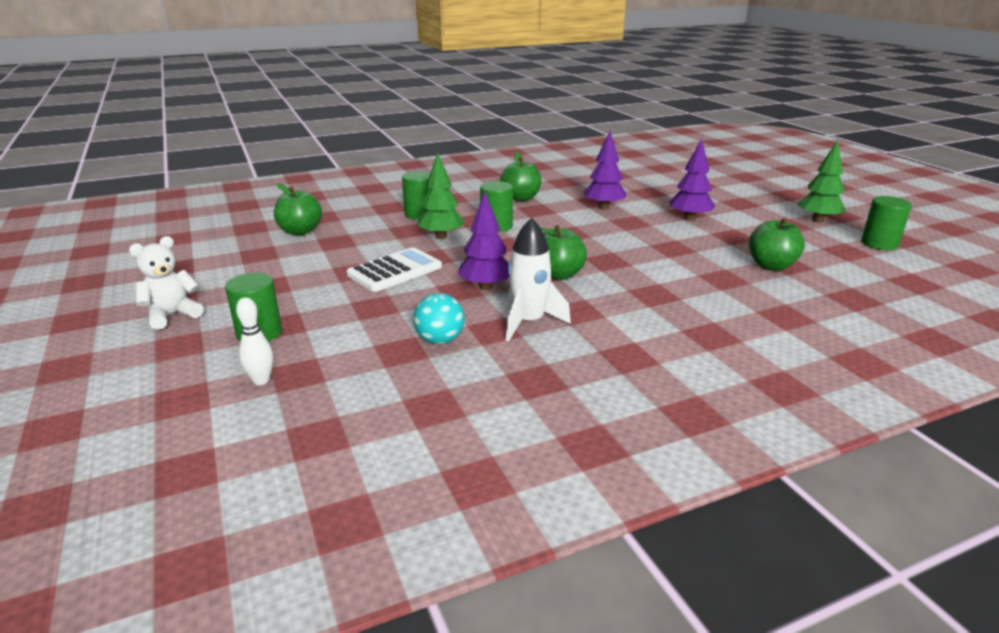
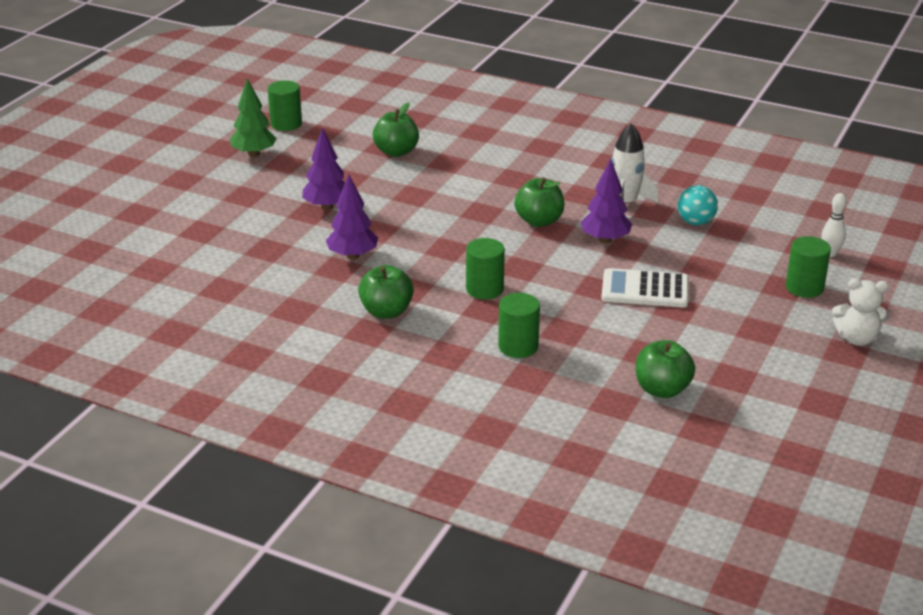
camera: 130 degrees left, 5 degrees up
green tree [417,152,465,239] -> none

